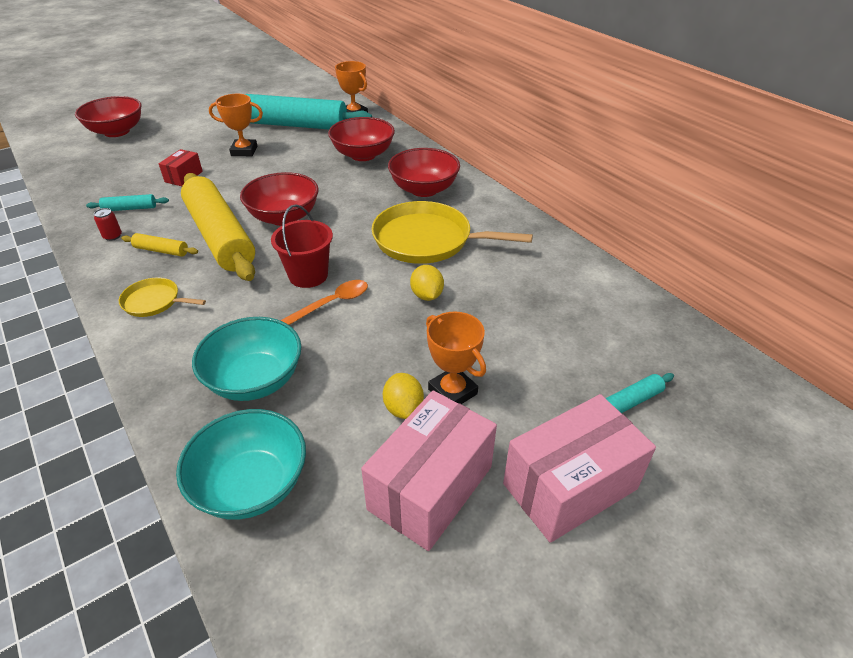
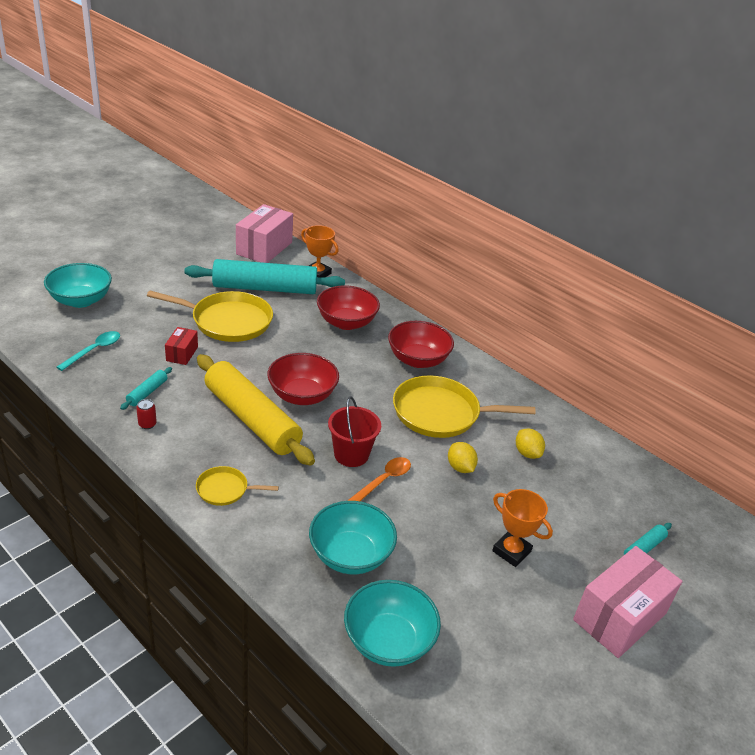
camera: 15 degrees left, 5 degrees down
red bowl [75,96,142,137] -> turquoise bowl [44,263,112,308]
turquoise rolling pin [86,194,169,211] -> turquoise rolling pin turned 45 degrees counterclockwise [120,367,172,410]
yellow rolling pin [121,233,198,256] -> none
orange trophy [209,94,263,156] -> yellow pan [147,291,273,342]
pink box [361,390,497,551] -> pink box moved to [236,204,293,263]
yellow lemon [383,373,424,419] -> yellow lemon moved to [516,428,545,459]
none -> turquoise spoon [57,331,120,371]

